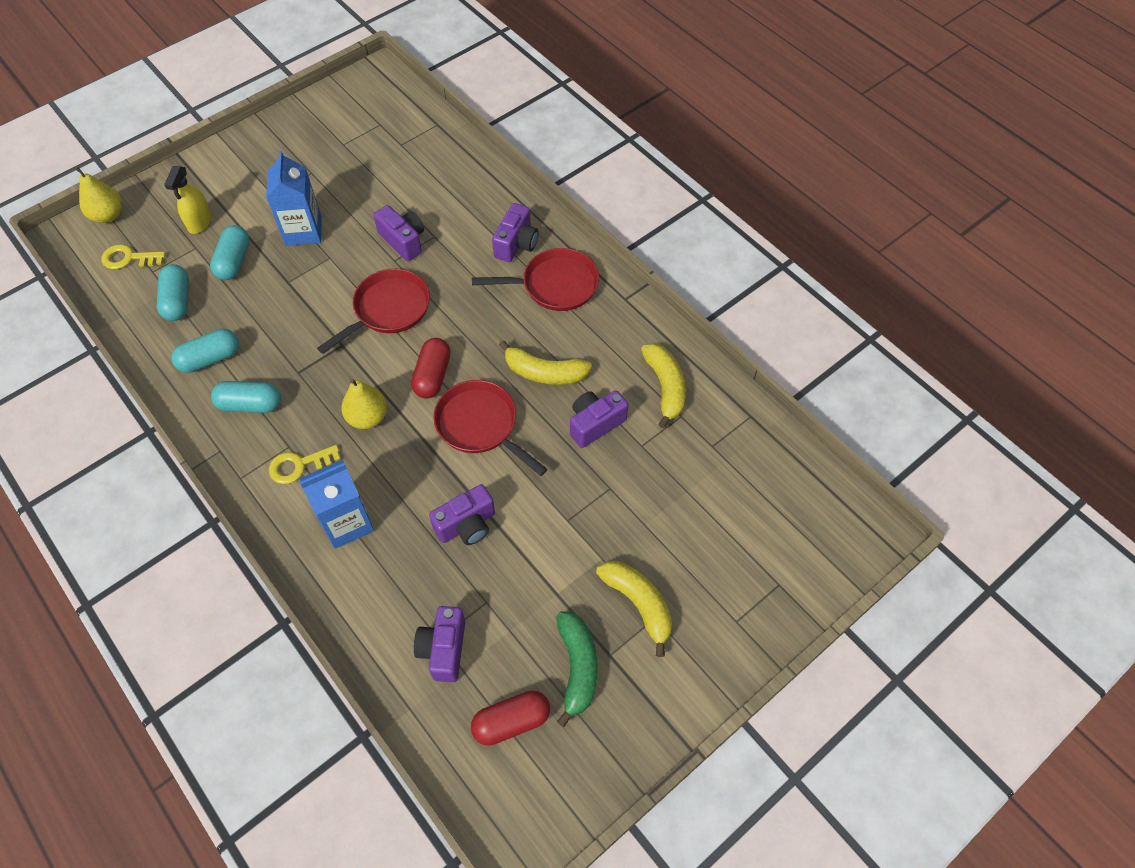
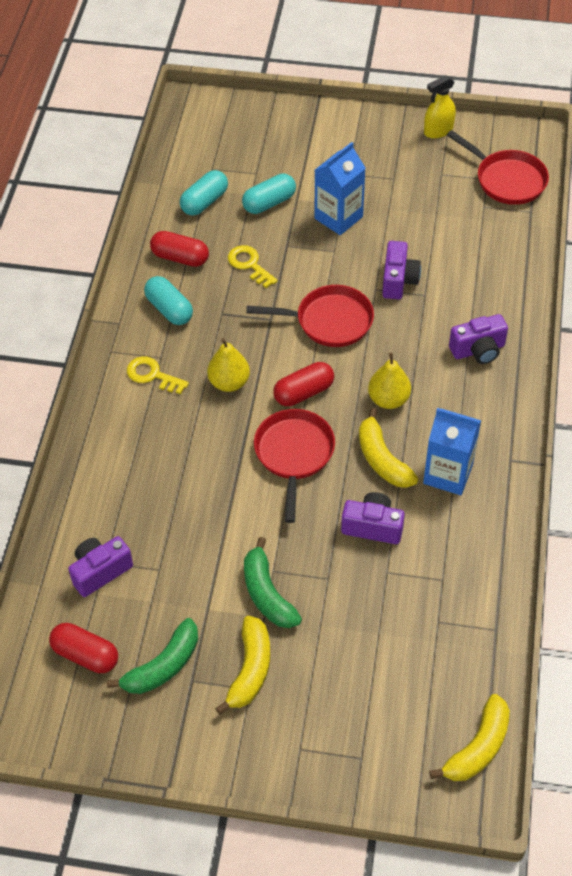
camera: 50 degrees right, 5 degrees down
yellow pear [75,167,122,223] -> yellow pear moved to [368,353,411,409]
yellow key [101,244,166,269] -> yellow key moved to [228,245,278,288]
yellow spray bottle [164,166,212,234] -> yellow spray bottle moved to [424,75,456,138]
turquoise capsule [171,329,239,373] -> red capsule [150,231,209,267]
blue carton [300,459,374,549] -> blue carton moved to [423,408,481,495]
purple camera [429,484,495,545] -> none
red pan [472,248,599,311] -> red pan moved to [447,130,549,205]
yellow banana [641,344,686,429] -> yellow banana moved to [429,694,510,781]
none -> green banana [244,537,302,628]

